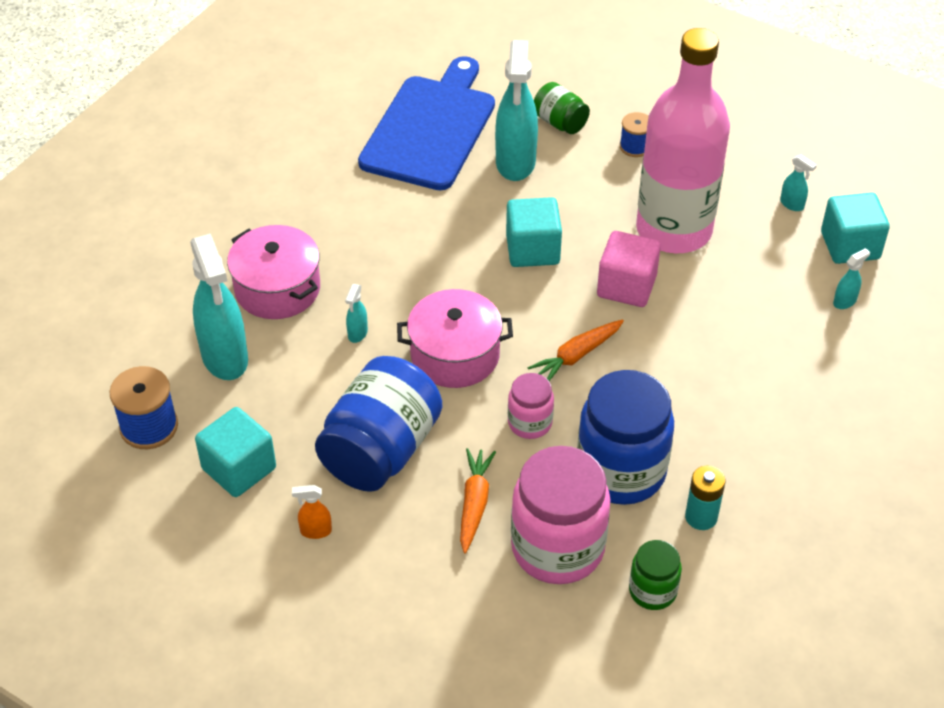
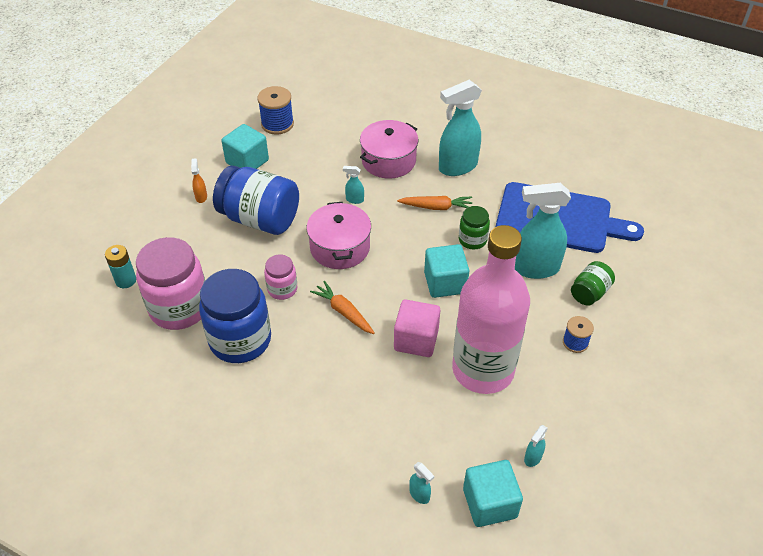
camera: 85 degrees right, 0 degrees up
turquoise spray bottle [190,234,248,380] -> turquoise spray bottle moved to [439,80,482,176]
orange carrot [460,448,496,554] -> orange carrot moved to [397,196,472,210]
green jar [629,540,682,610] -> green jar moved to [459,206,490,250]
turquoise battery [685,466,726,530] -> turquoise battery moved to [105,245,136,288]

